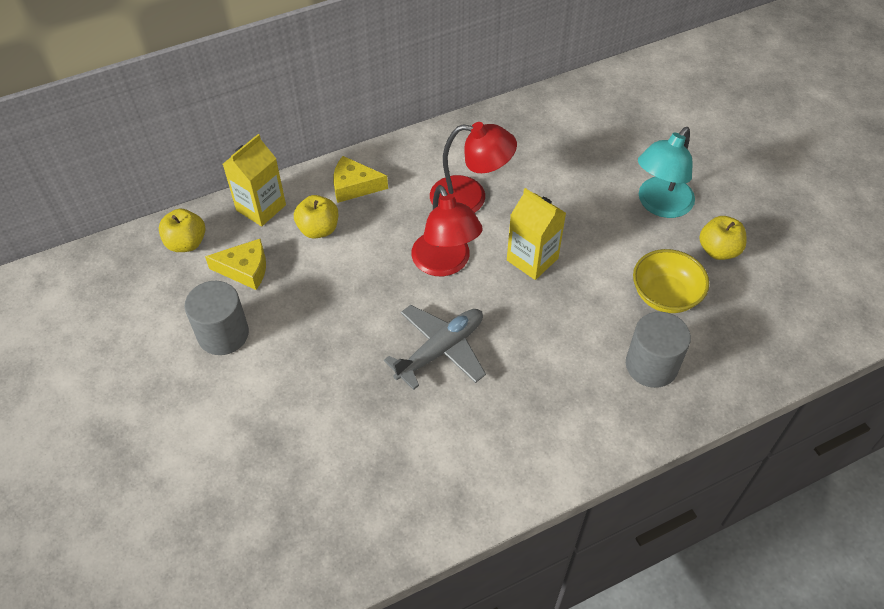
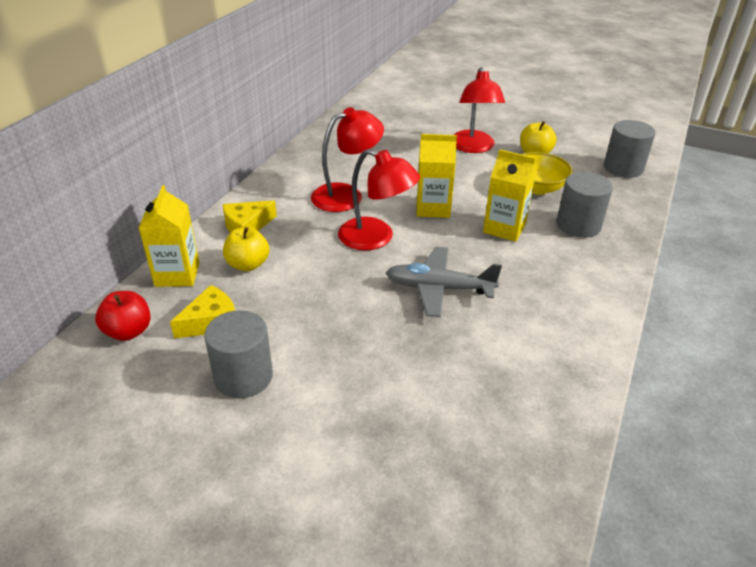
camera: 40 degrees left, 15 degrees down
yellow apple [159,209,205,252] -> red apple [95,291,151,341]
grey plane [384,305,486,390] -> grey plane turned 90 degrees counterclockwise [386,247,502,317]
turquoise lamp [638,127,695,218] -> red lamp [454,67,505,153]
none -> yellow carton [483,149,537,242]
none -> grey cylinder [604,120,656,178]

